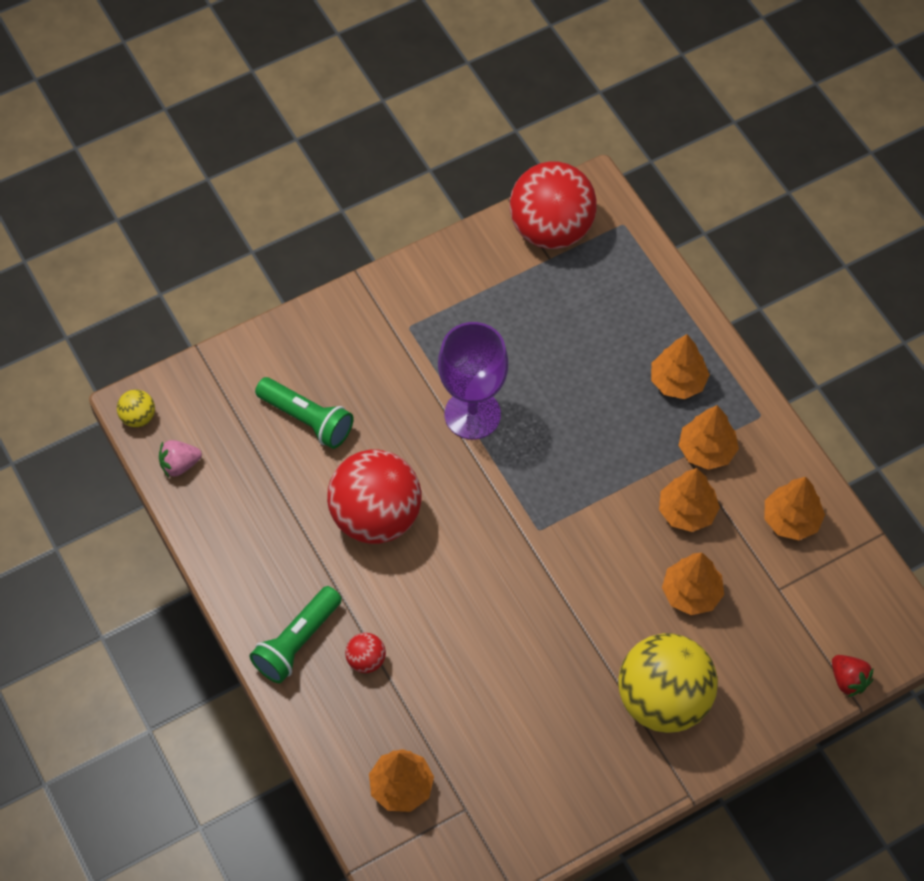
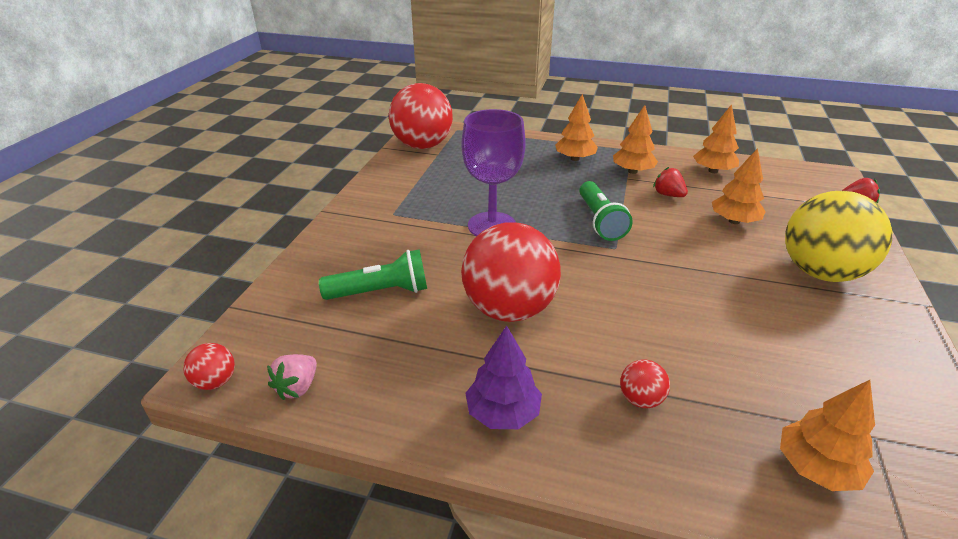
camera: 45 degrees left, 25 degrees down
yellow ball [117,389,155,427] -> red ball [183,343,235,390]
green flashlight [249,586,342,683] -> green flashlight moved to [579,181,633,241]
orange tree [659,468,720,532] -> red strawberry [653,167,688,197]
none -> purple tree [466,326,542,429]

